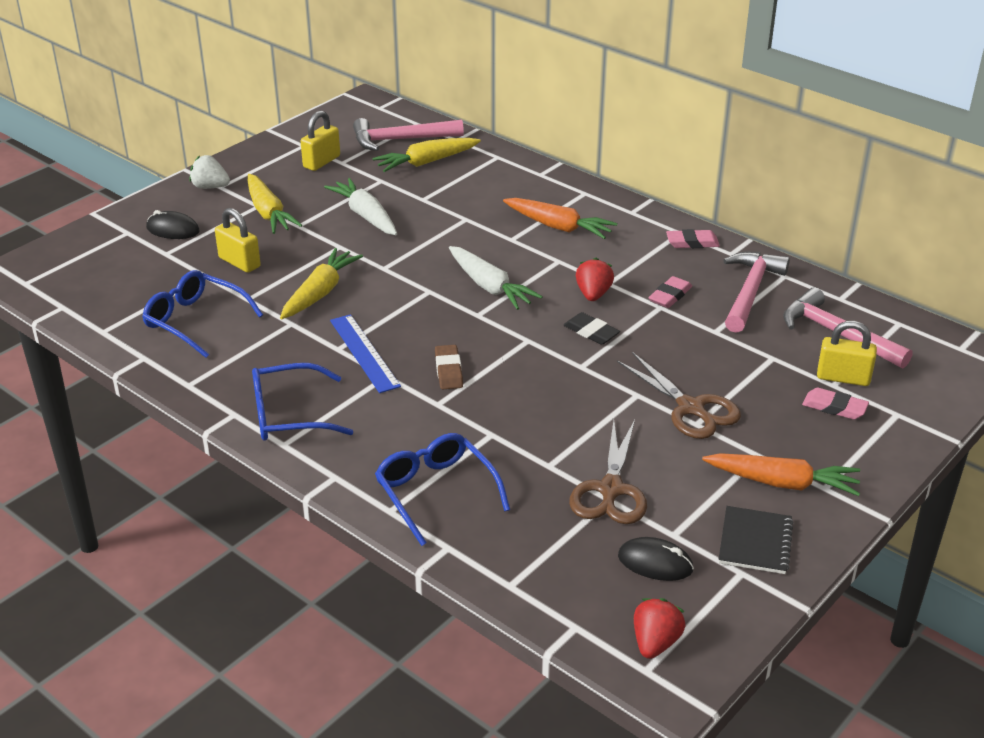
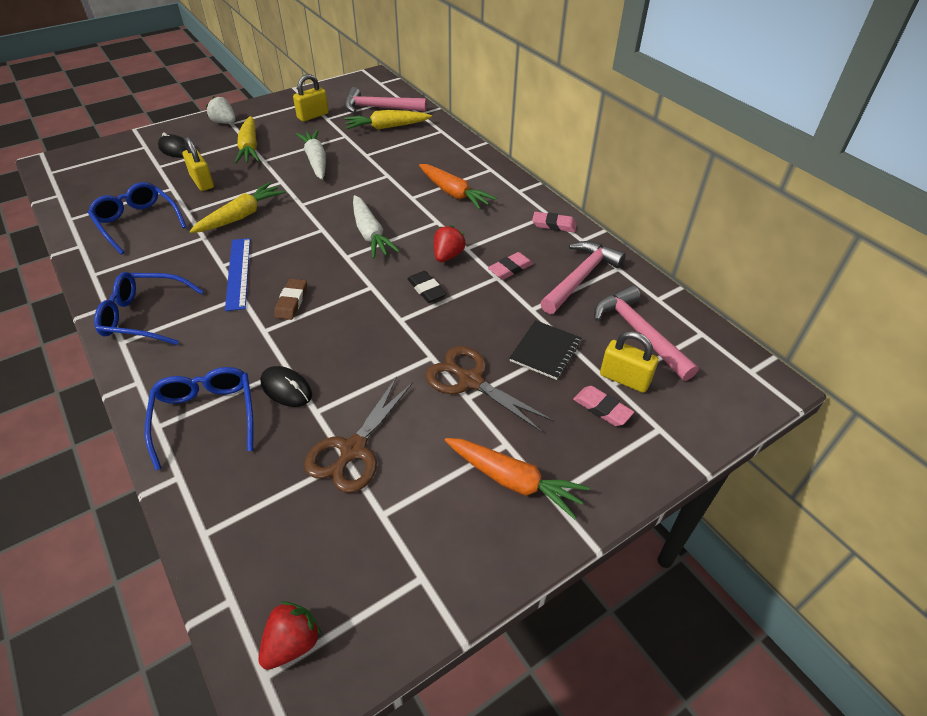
camera: 15 degrees right, 10 degrees up
brown scissors [617,352,741,439] -> brown scissors turned 150 degrees clockwise [425,346,554,432]
black mouse [618,537,694,581] -> black mouse moved to [260,366,312,407]
black notebook [719,506,794,574] -> black notebook moved to [509,320,581,380]

